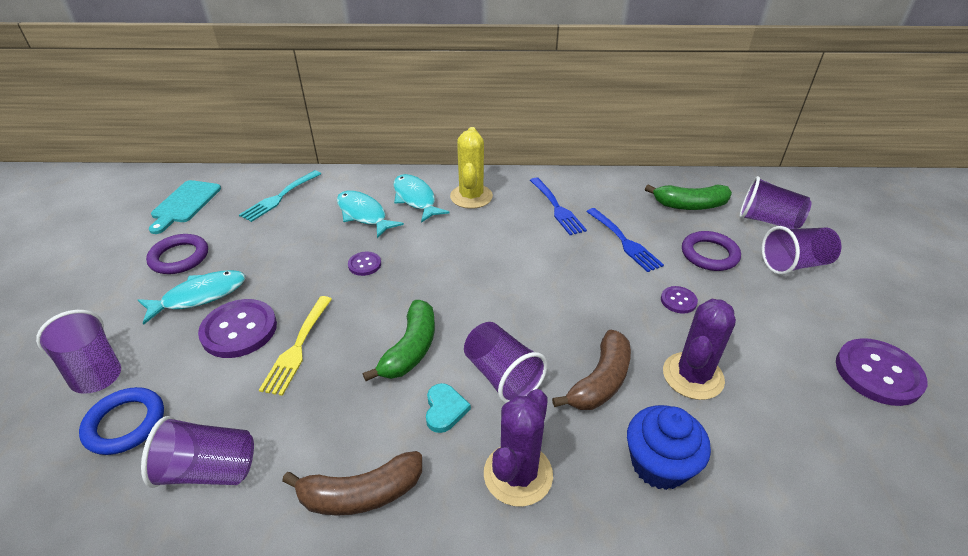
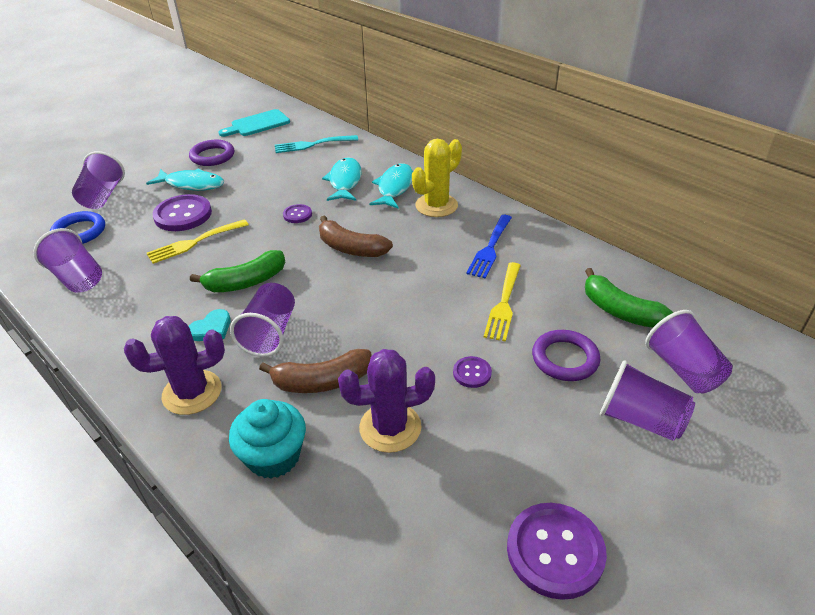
camera: 45 degrees right, 0 degrees up
brown banana [282,451,422,516] -> brown banana moved to [319,216,393,257]
blue fork [586,208,664,272] -> yellow fork [484,262,521,342]
blue cupcake [627,405,711,490] -> turquoise cupcake [229,399,306,479]

